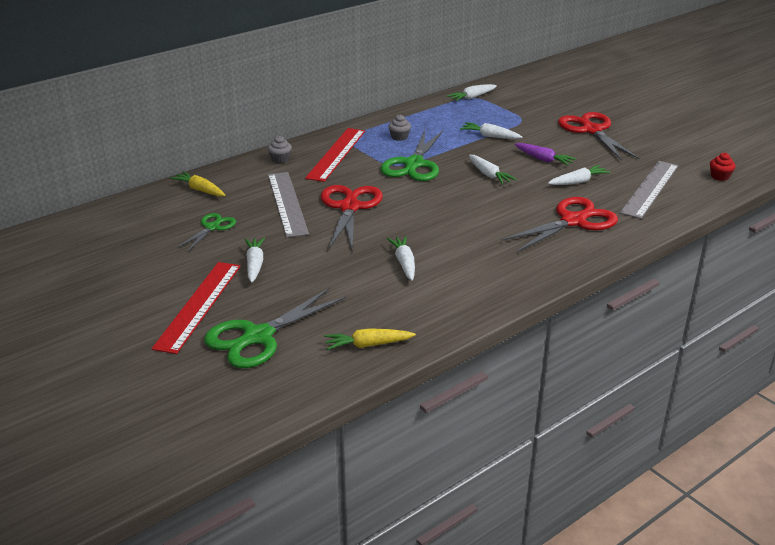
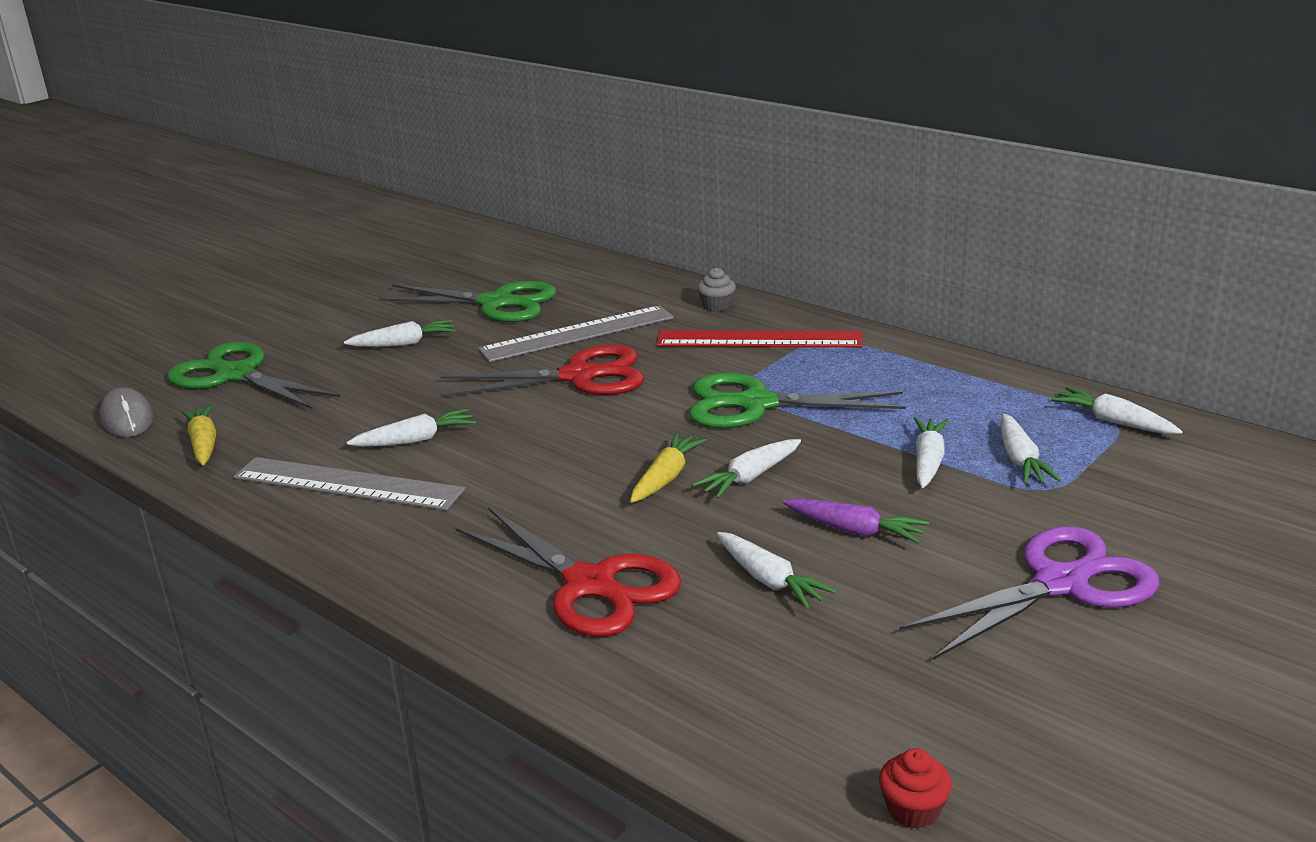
camera: 80 degrees right, 5 degrees down
red ruler [152,262,241,354] -> none
yellow carrot [170,171,225,196] -> yellow carrot moved to [630,433,707,503]
green scissors [177,213,236,251] -> green scissors [379,281,557,322], size x1.80
grey cupcake [388,114,411,141] -> none
purple carrot [514,143,576,166] -> purple carrot turned 90 degrees counterclockwise [783,498,929,543]
red scissors [558,112,640,161] -> purple scissors [899,526,1159,660]
grey ruler [620,161,678,219] -> grey ruler moved to [233,457,465,511]
none -> grey mouse [100,387,153,437]
none -> white carrot [1001,413,1061,484]

